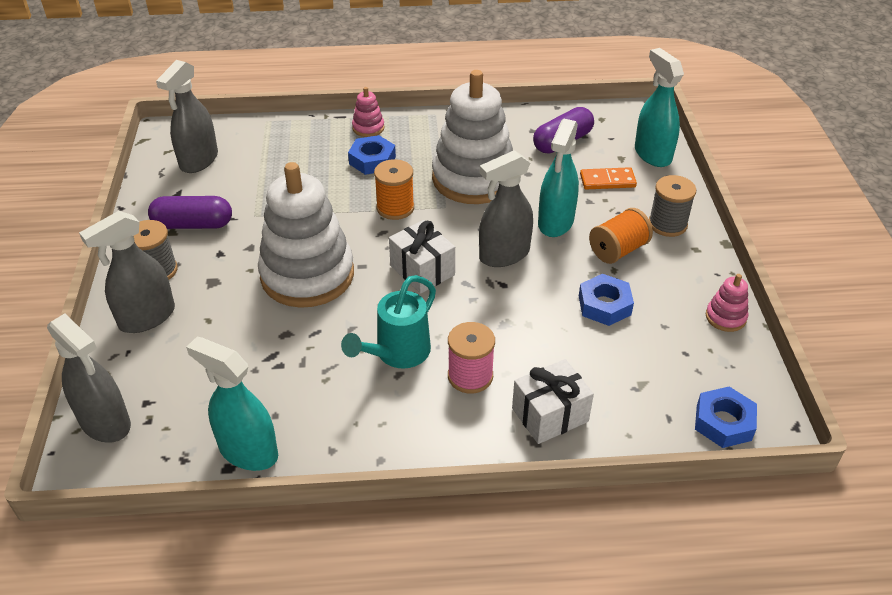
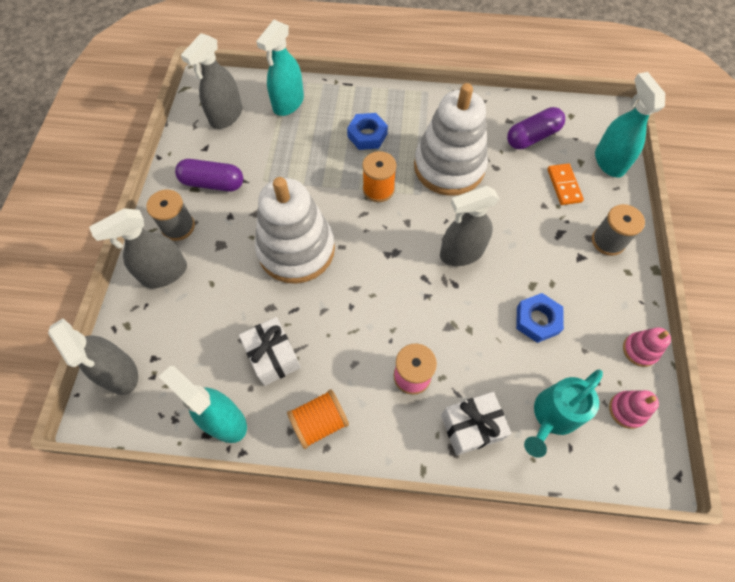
camera: 10 degrees right, 20 degrees up
turquoise watering can [341,275,436,368] -> turquoise watering can moved to [524,370,603,458]
pink stacking toy [352,87,385,137] -> pink stacking toy moved to [609,390,659,429]
white gift [389,220,455,294] -> white gift moved to [239,317,301,386]
turquoise spray bottle [538,119,579,237] -> turquoise spray bottle moved to [256,20,304,116]
orange domino [580,167,637,189] -> orange domino turned 75 degrees clockwise [547,164,584,205]
orange spool [589,208,653,264] -> orange spool moved to [287,389,349,449]
blue nut [695,387,757,448] -> none

